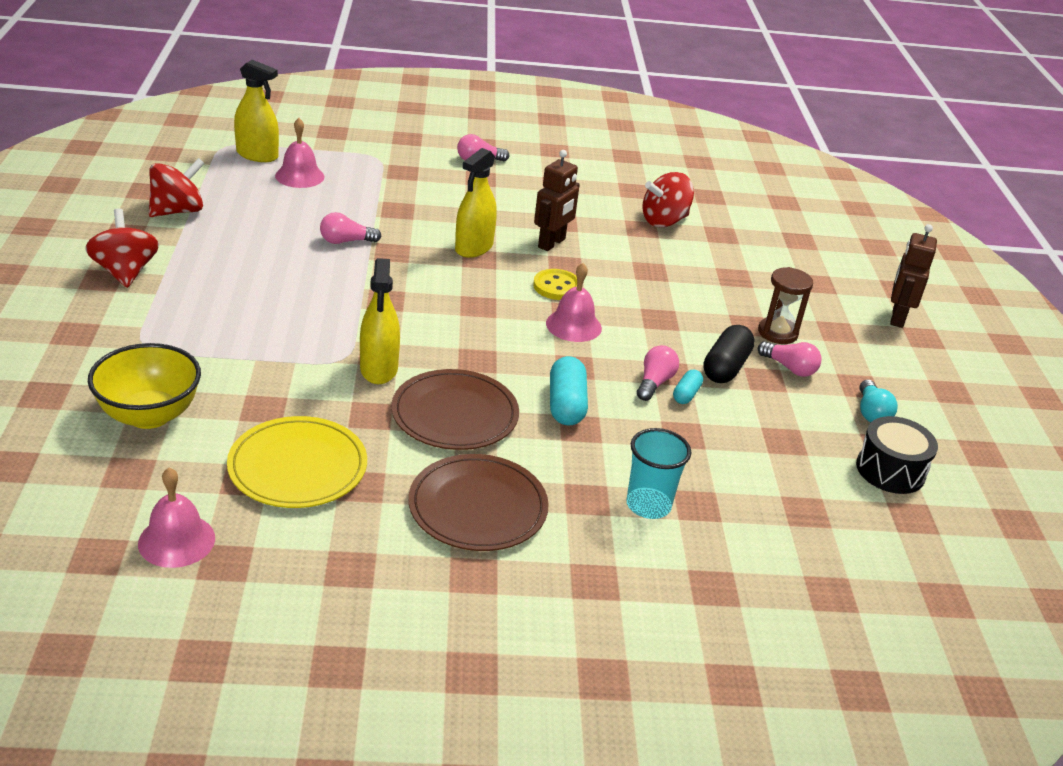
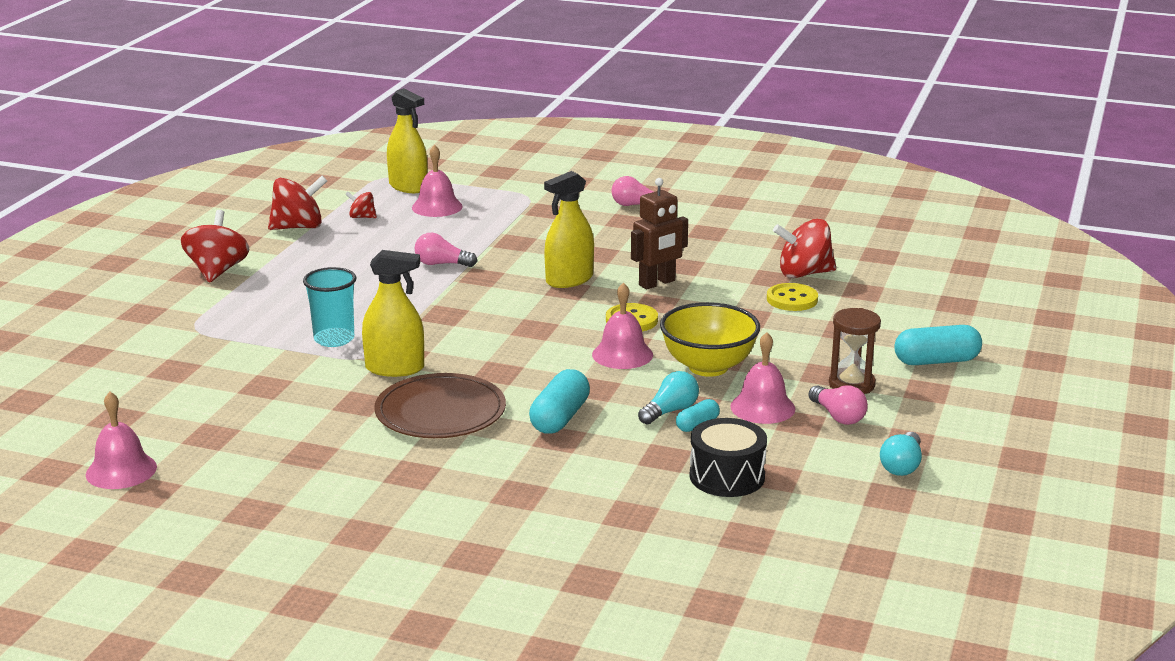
camera: 25 degrees right, 10 degrees down
yellow bowl [88,343,201,429] -> yellow bowl moved to [660,302,760,377]
yellow plate [227,416,367,508] -> none
yellow spray bottle [360,258,400,384] -> yellow spray bottle turned 105 degrees counterclockwise [362,250,424,377]
brown plate [408,454,549,551] -> none
turquoise cup [626,428,691,519] -> turquoise cup moved to [303,267,356,347]
pink light bulb [637,345,679,401] -> turquoise light bulb [638,371,699,424]
black capsule [703,325,755,383] -> pink bell [730,332,795,424]
black drum [856,416,938,494] -> black drum moved to [689,418,767,497]
brown robot [890,224,937,328] -> none
none -> red spinning top [345,192,377,218]
none -> yellow button [767,283,818,311]
none -> turquoise capsule [894,325,982,365]

